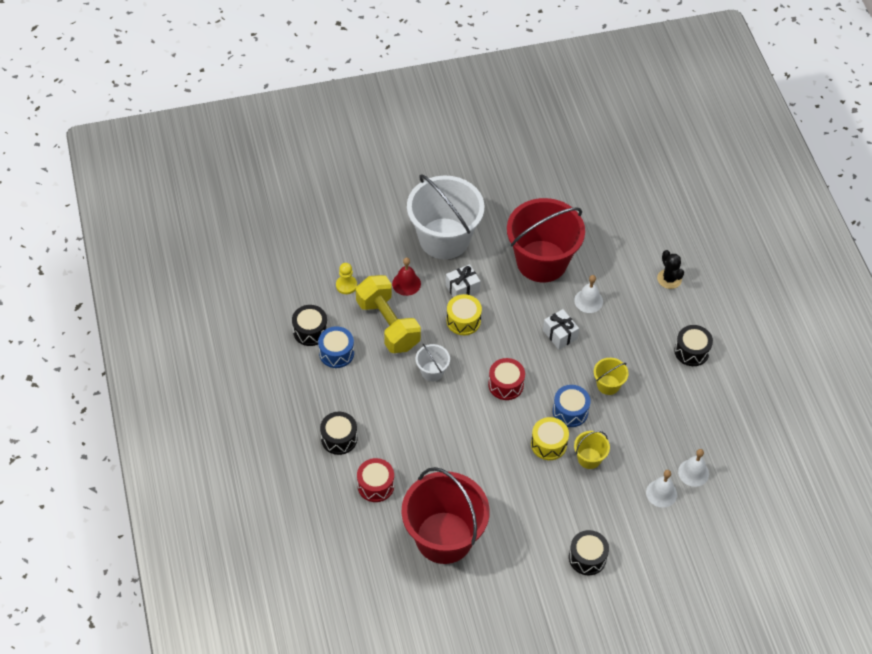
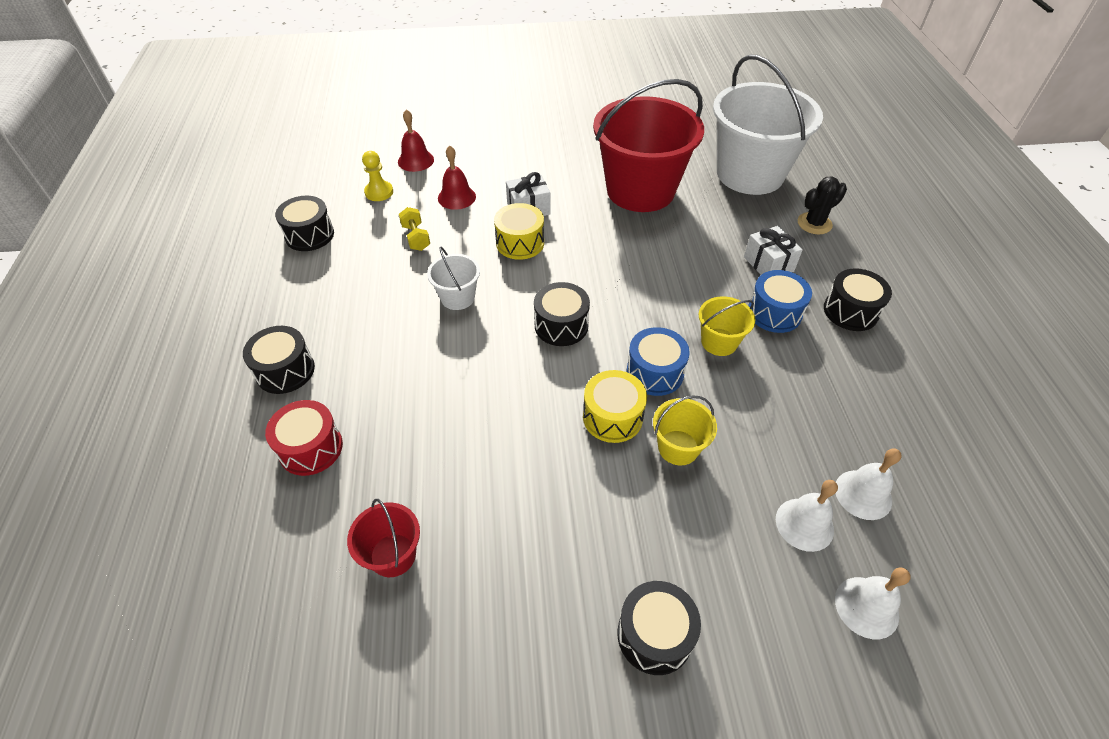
camera: 10 degrees right, 5 degrees down
blue drum [318,326,354,368] -> blue drum moved to [748,270,812,333]
yellow dumbbell [356,275,421,353] -> yellow dumbbell [399,207,430,251], size x0.42
red bucket [402,467,490,564] -> red bucket [347,499,420,577], size x0.43
white bucket [407,174,484,259] -> white bucket moved to [713,54,823,195]
red drum [488,358,525,400] -> black drum [534,282,590,346]
white gift [543,309,579,350] -> white gift moved to [744,226,803,275]
white bell [574,275,603,313] -> white bell moved to [835,567,910,639]
black cactus [657,250,684,289] -> black cactus turned 75 degrees clockwise [798,176,847,234]
none -> red bell [398,109,434,172]

